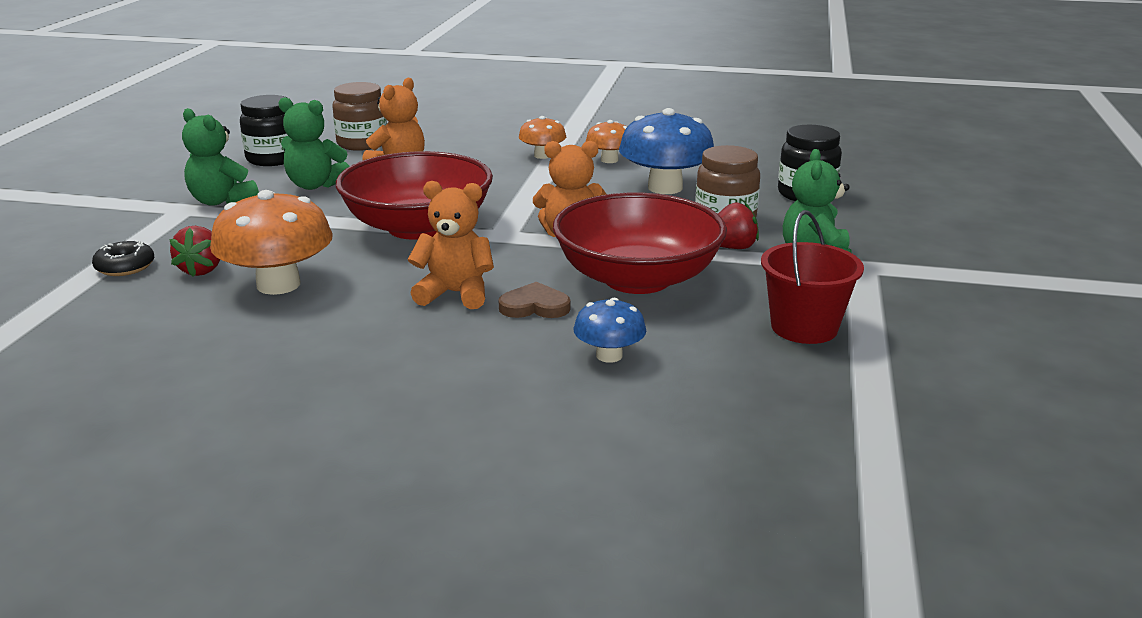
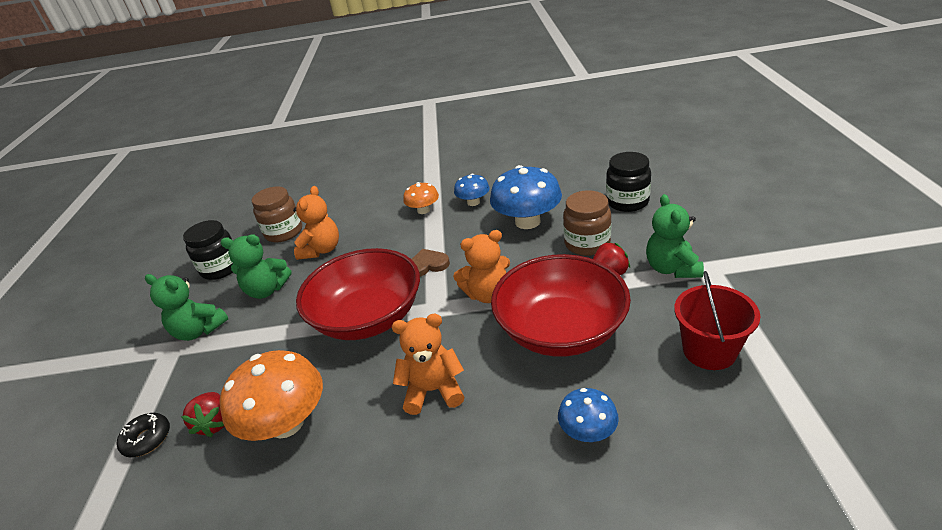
camera: 10 degrees left, 10 degrees up
brown heart [498,282,571,318] -> brown heart moved to [412,249,450,277]
orange mushroom [586,120,627,163] -> blue mushroom [454,174,490,206]

